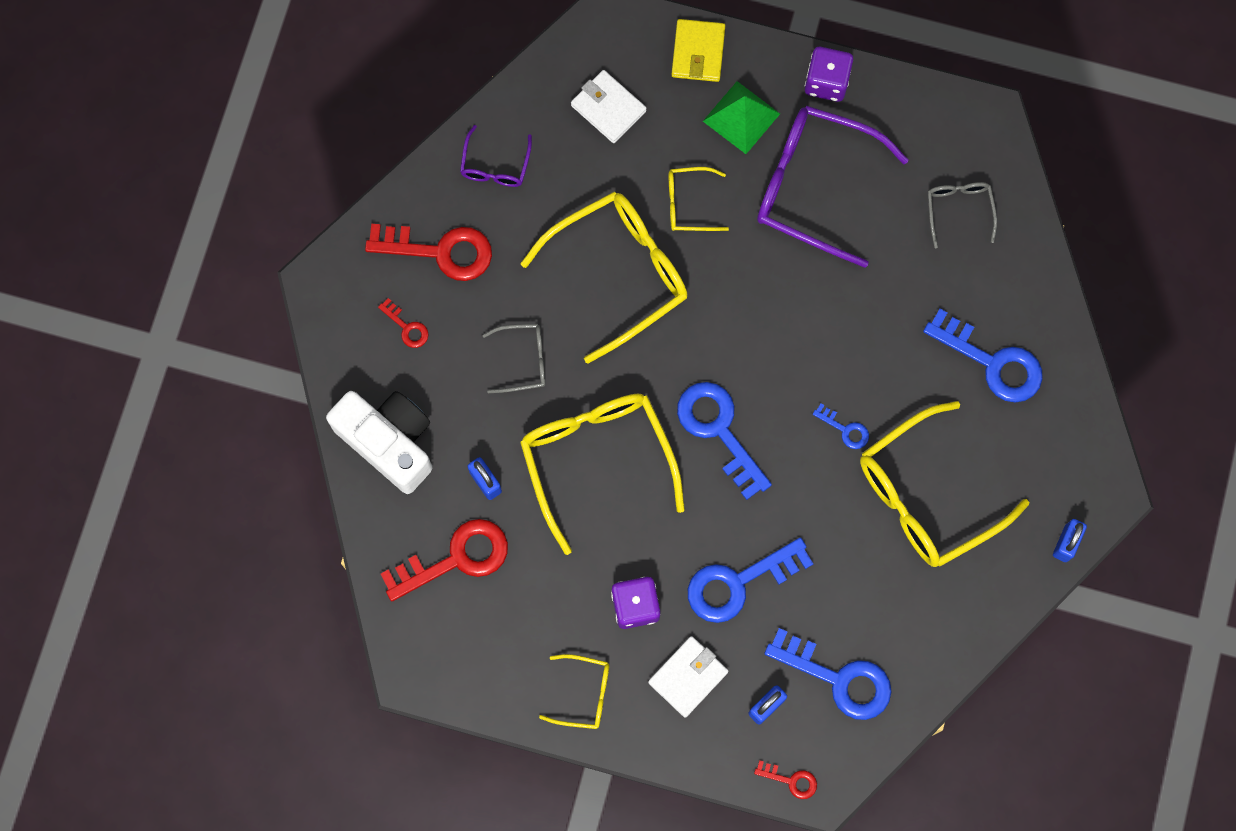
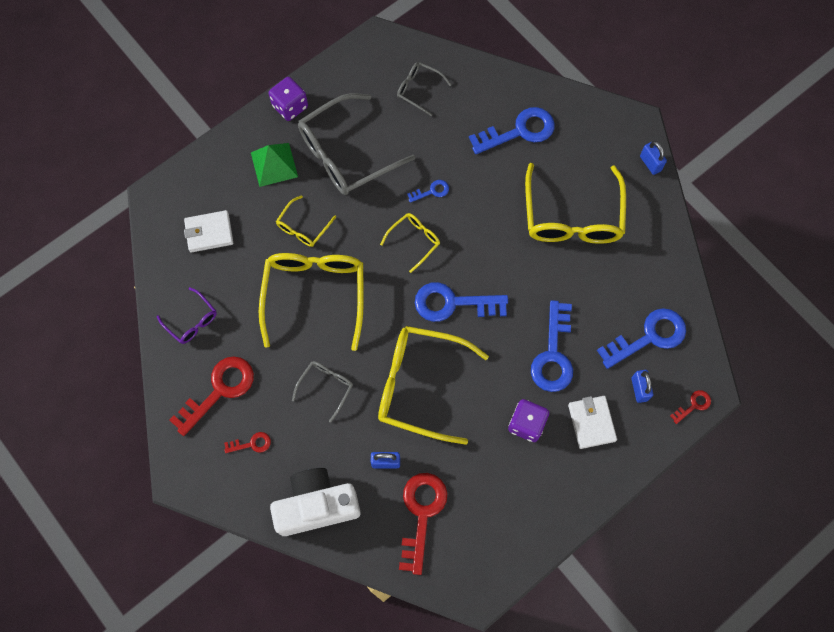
camera: 55 degrees left, 5 degrees down
yellow glasses [539,654,609,729] -> yellow glasses moved to [380,213,440,273]
yellow wallet [671,19,725,82] -> none
purple glasses [757,105,909,268] -> grey glasses [298,93,415,195]
blue key [813,404,869,449] -> blue key moved to [407,180,449,203]

